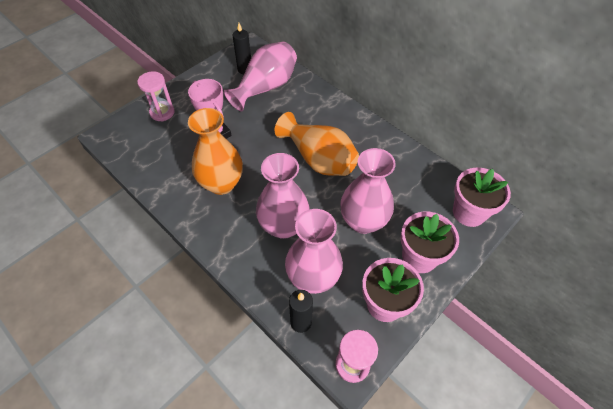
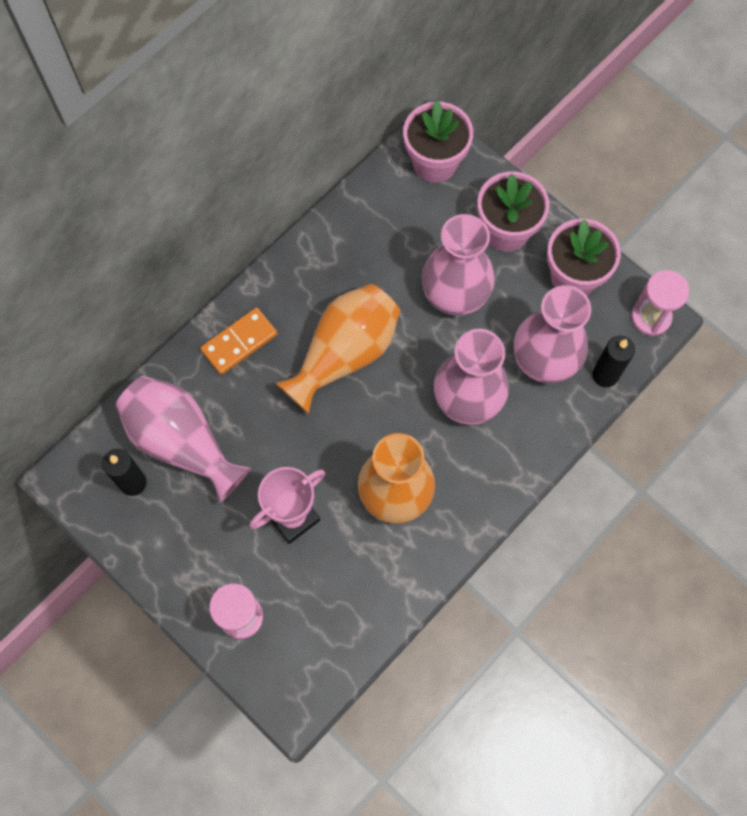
camera: 90 degrees left, 15 degrees up
none -> orange domino [200,308,278,375]

